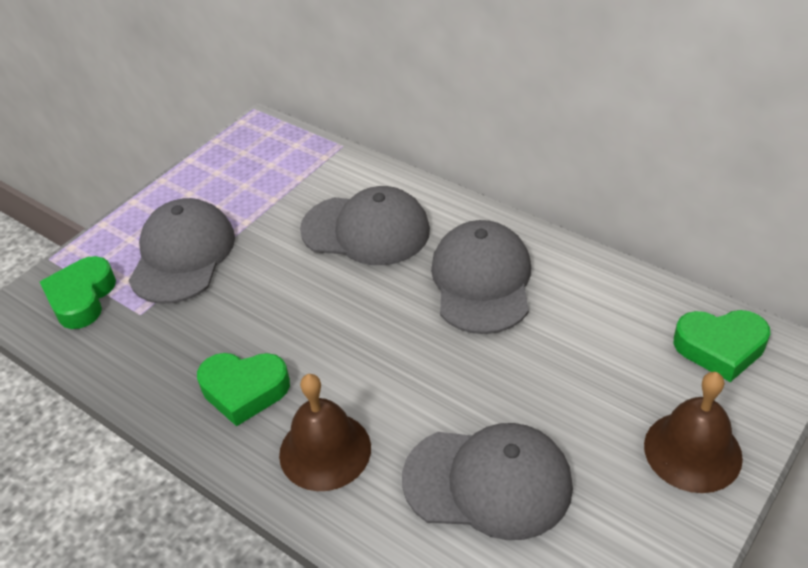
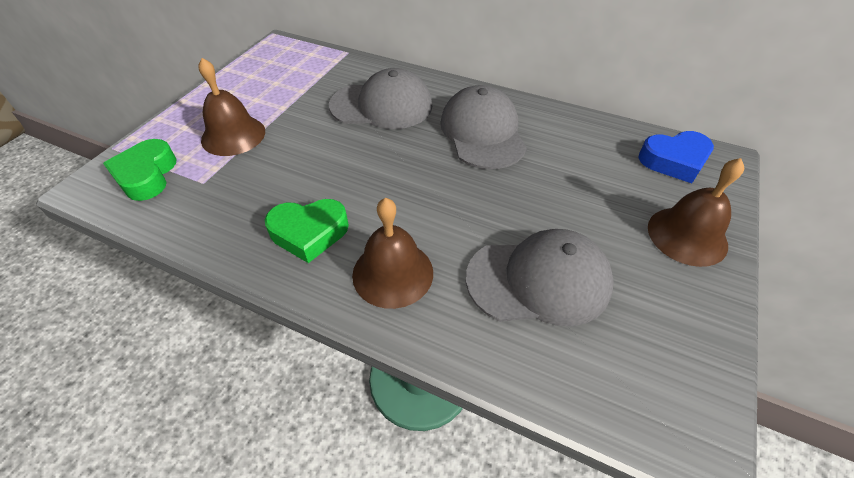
camera: 15 degrees left, 5 degrees up
grey cap [129,198,235,304] -> brown bell [198,58,265,156]
green heart [674,310,770,382] -> blue heart [638,131,714,184]

